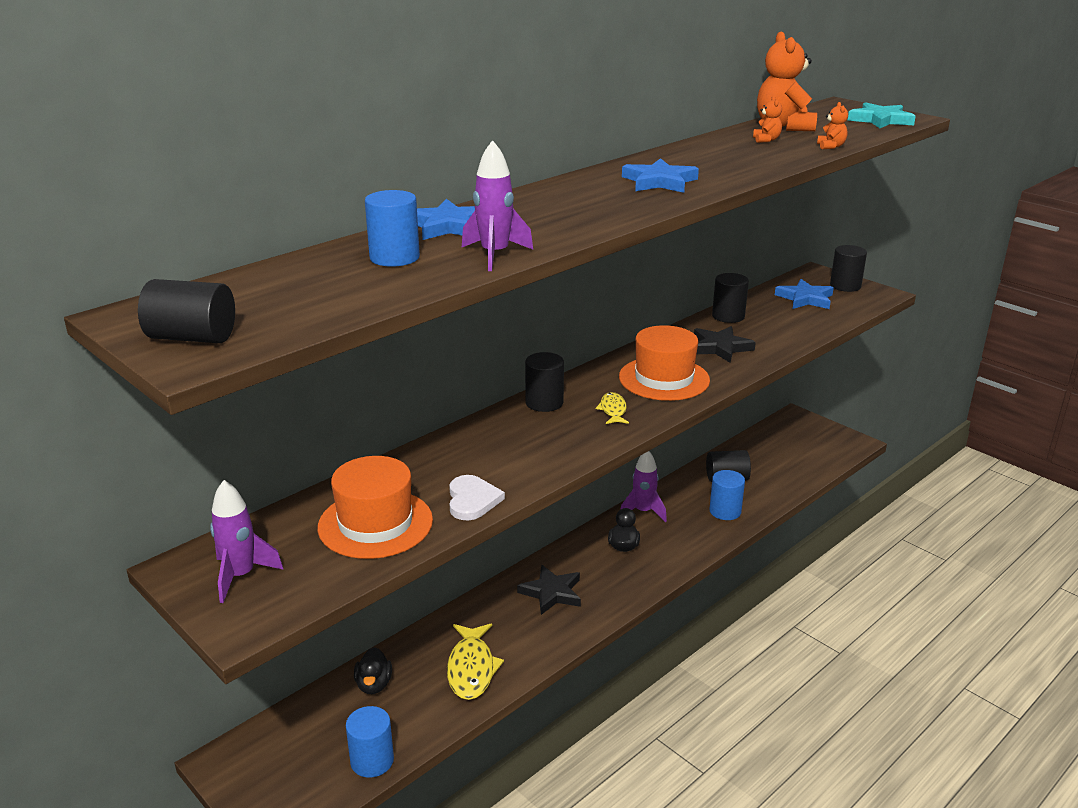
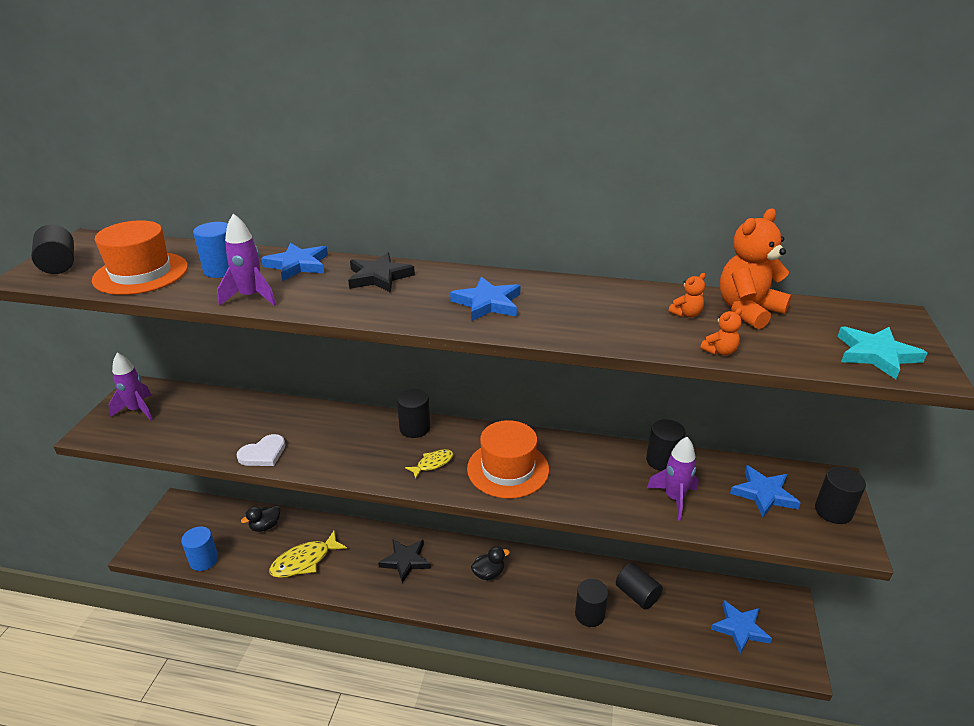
camera: 55 degrees right, 5 degrees up
orange hat [318,456,433,559] -> orange hat moved to [92,220,188,295]
purple rocket [620,451,667,522] -> purple rocket moved to [647,437,699,521]
black star [694,326,756,363] -> black star moved to [348,253,415,293]
blue cylinder [709,470,745,520] -> black cylinder [575,579,608,627]
none -> blue star [711,600,772,654]

